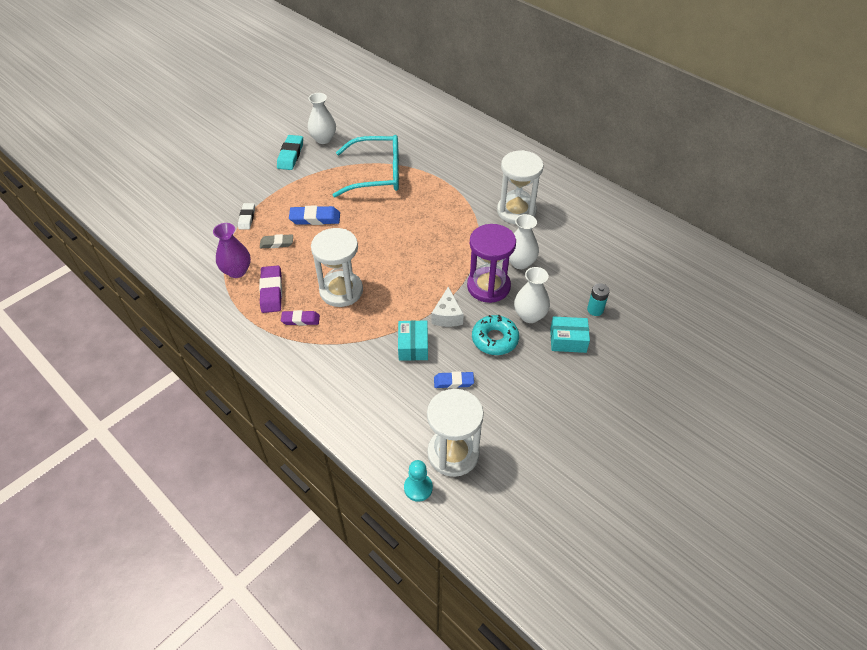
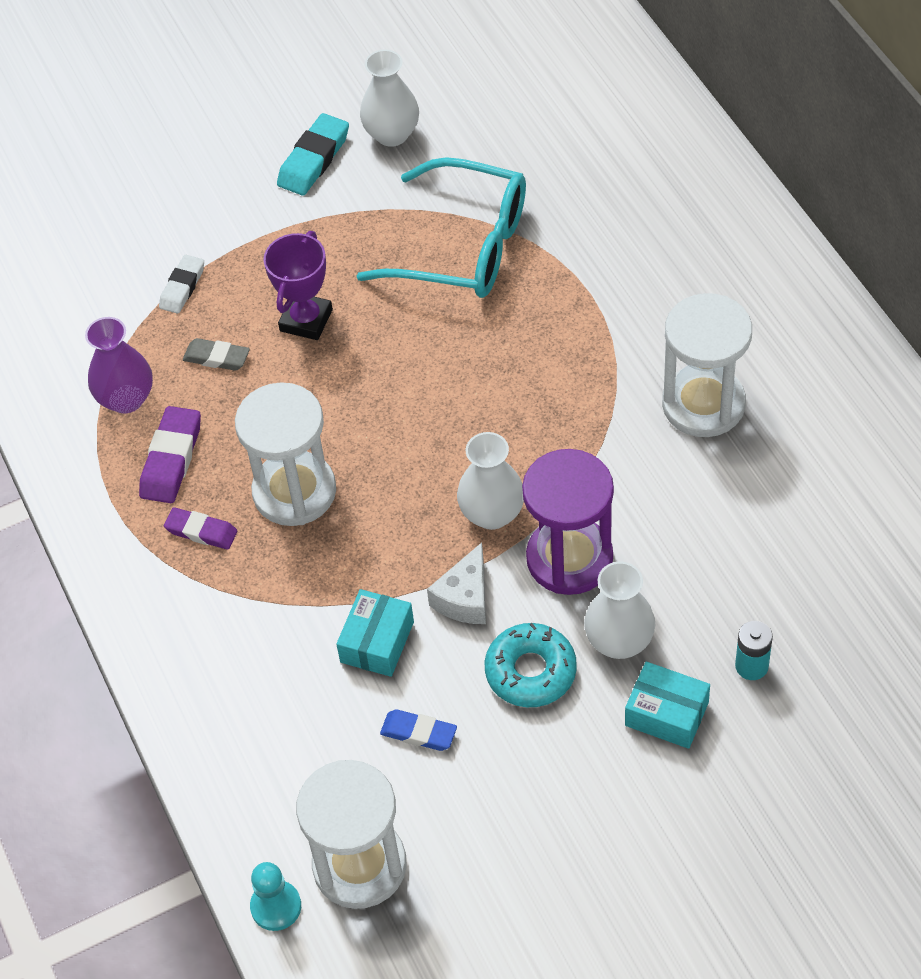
camera: 25 degrees right, 5 degrees up
blue eraser [289,206,340,225] -> purple trophy [264,231,333,340]
white vase [509,214,539,269] -> white vase moved to [457,432,524,530]

